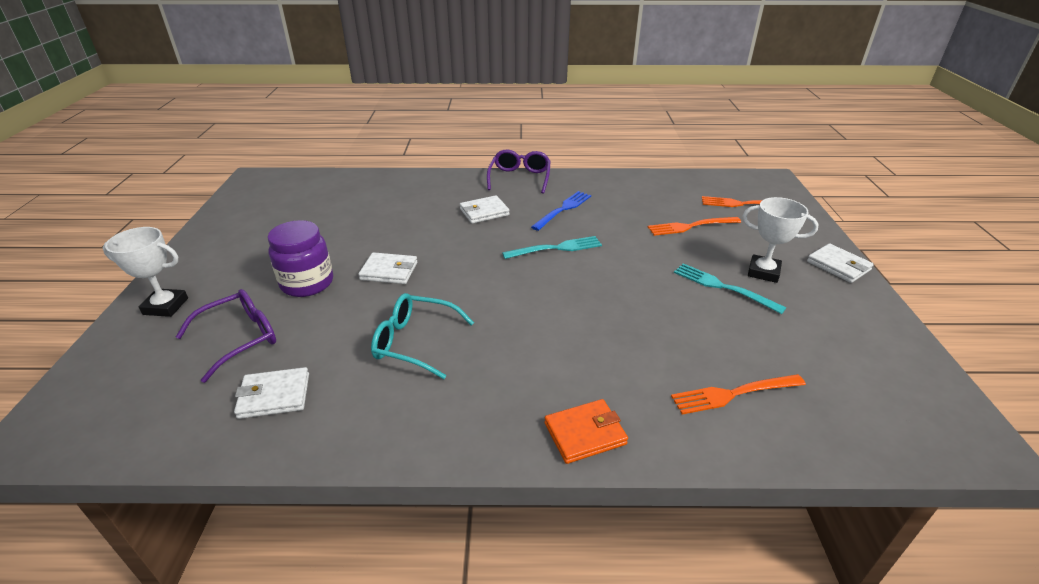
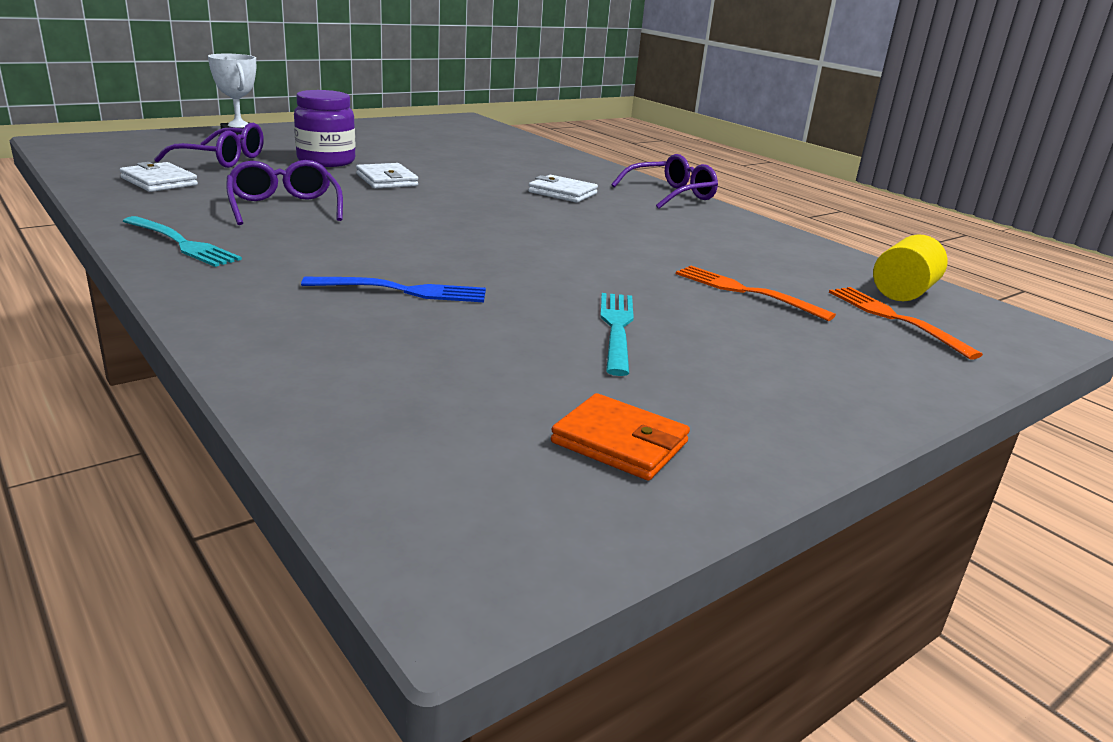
camera: 50 degrees right, 10 degrees down
turquoise glasses [371,293,474,379] -> purple glasses [226,160,343,225]
turquoise fork [502,236,602,259] -> turquoise fork moved to [123,216,242,267]
blue fork [531,191,591,231] -> blue fork moved to [301,277,486,302]
orange wallet [544,399,628,464] -> orange wallet moved to [551,393,690,480]
orange fork [671,374,806,415] -> none
white trophy [742,197,819,283] -> none
white wallet [807,244,874,283] -> none
none -> yellow cylinder [873,235,948,301]

